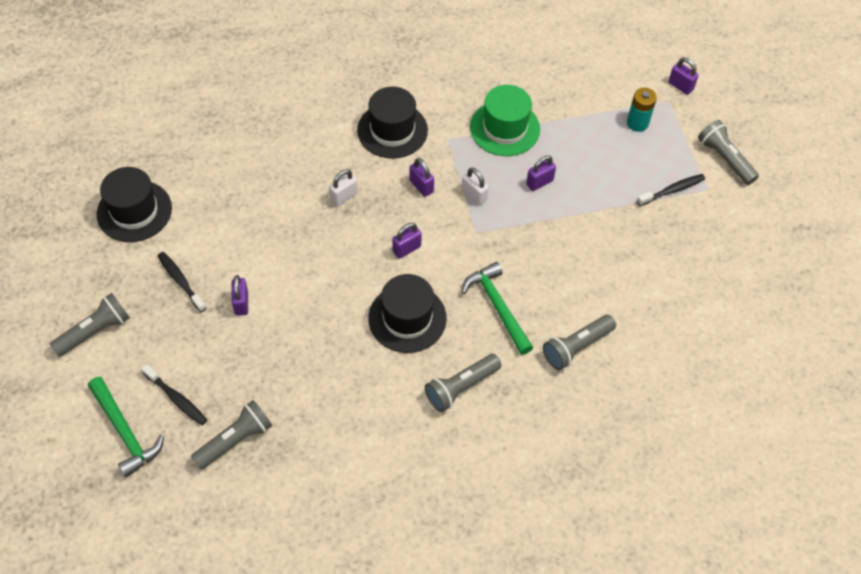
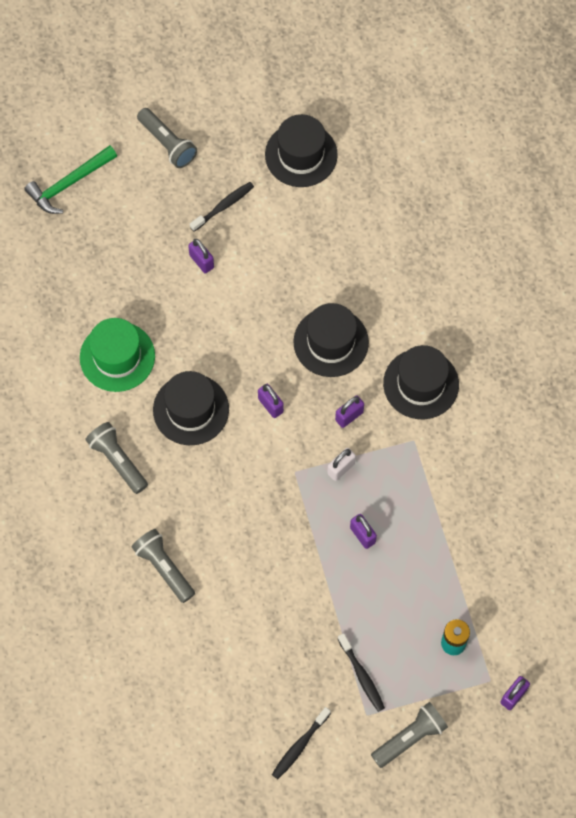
camera: 90 degrees right, 10 degrees up
black toothbrush [141,364,207,425] -> black toothbrush moved to [272,707,331,779]
grey flashlight [191,400,272,470] -> none
purple padlock [232,275,248,316] -> purple padlock turned 60 degrees clockwise [188,239,214,273]
white padlock [329,169,358,206] -> black hat [293,303,369,377]
green hammer [461,262,533,355] -> none
green hat [470,85,540,156] -> green hat moved to [80,318,155,392]

